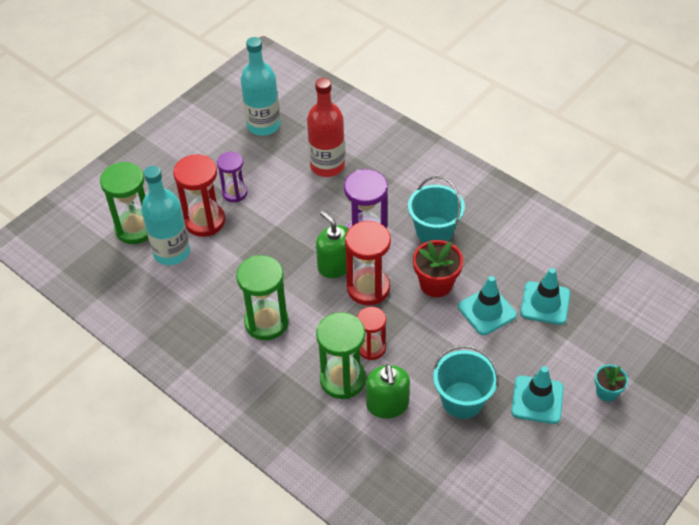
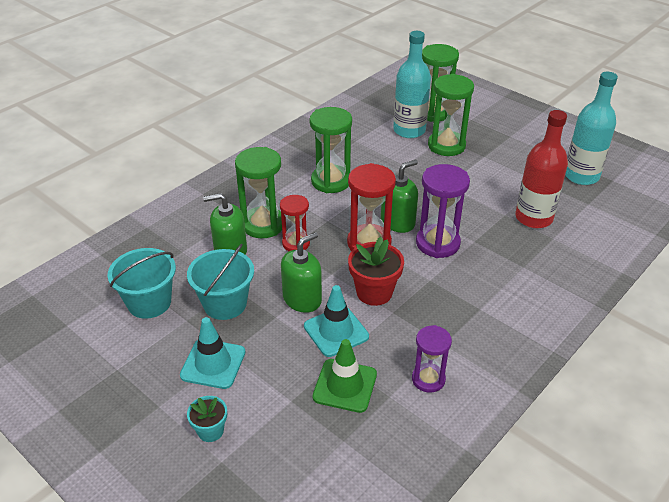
camera: 90 degrees right, 10 degrees down
red hourglass [173,154,225,237] -> green hourglass [428,74,474,156]
purple hourglass [217,152,247,202] -> purple hourglass moved to [412,325,452,393]
turquoise bucket [408,176,465,243] -> turquoise bucket moved to [107,248,176,319]
turquoise traffic cone [520,268,570,325] -> green traffic cone [313,339,377,413]
none -> green soap dispenser [281,232,322,313]

